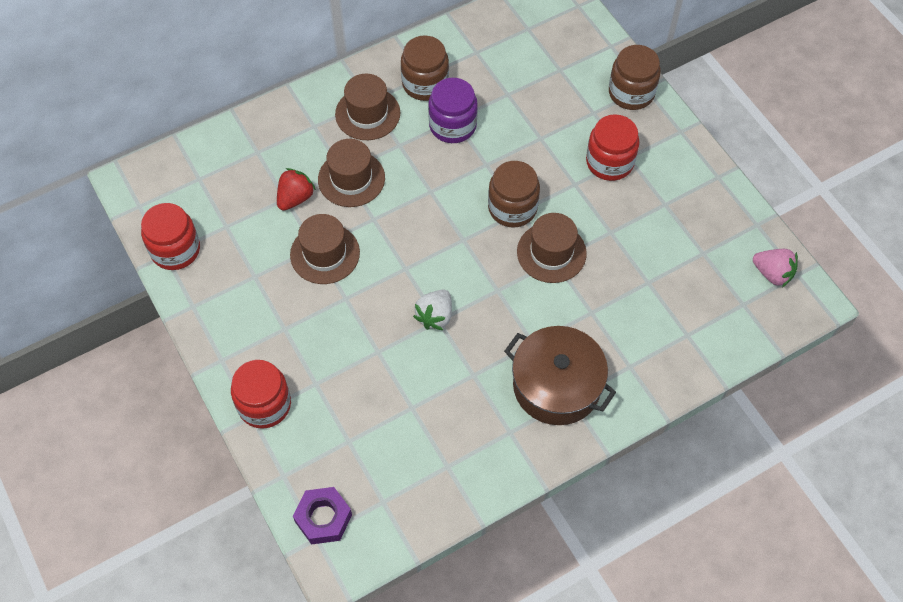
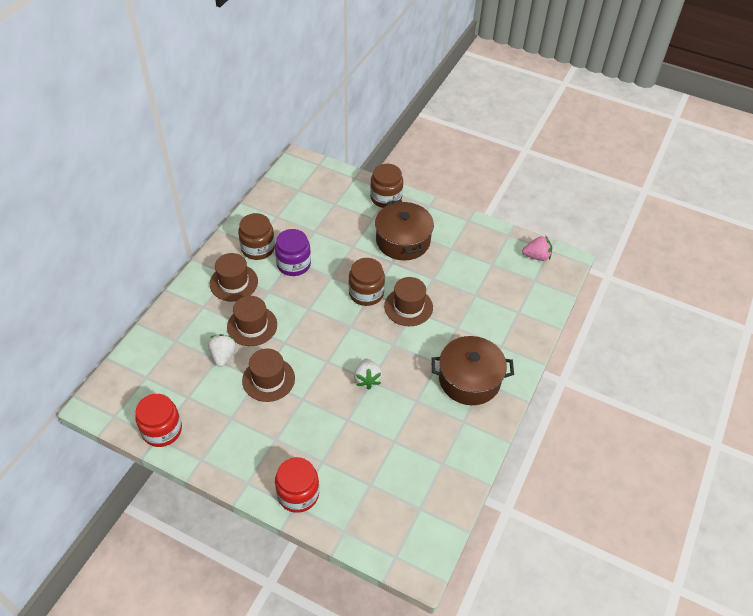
camera: 35 degrees left, 10 degrees down
red strawberry [277,168,316,211] -> white strawberry [208,334,236,367]
purple nut [293,487,352,545] -> none
red jar [586,114,640,181] -> brown pot [375,200,434,260]

